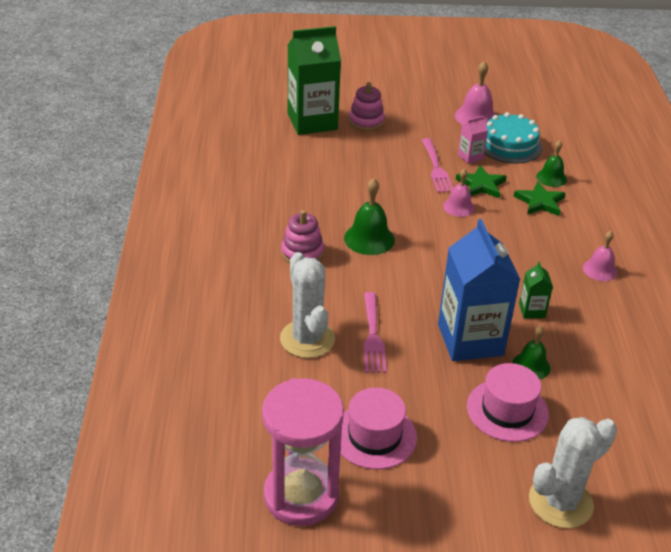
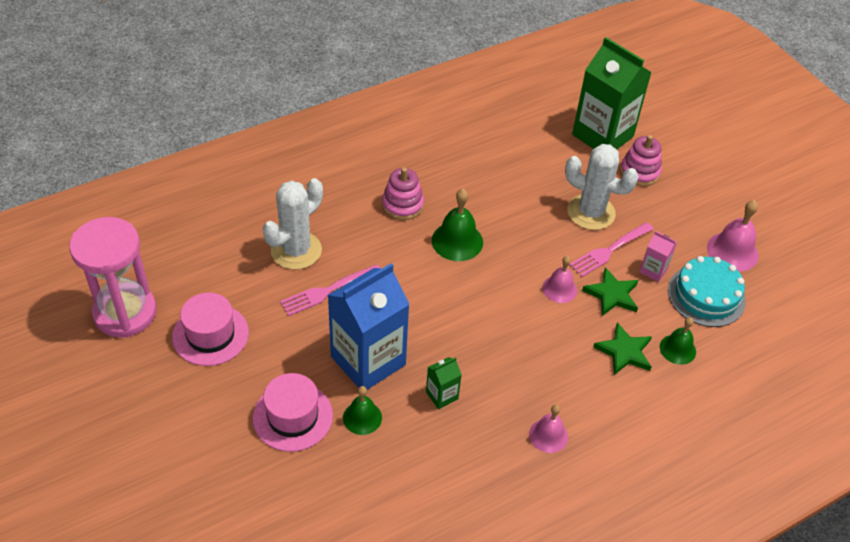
camera: 60 degrees right, 10 degrees up
white cactus [529,417,617,528] -> white cactus moved to [565,144,639,230]

